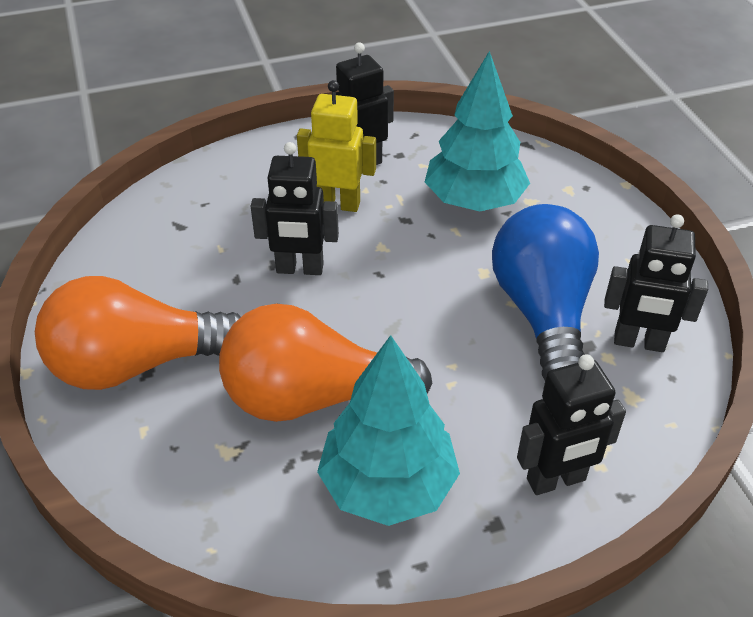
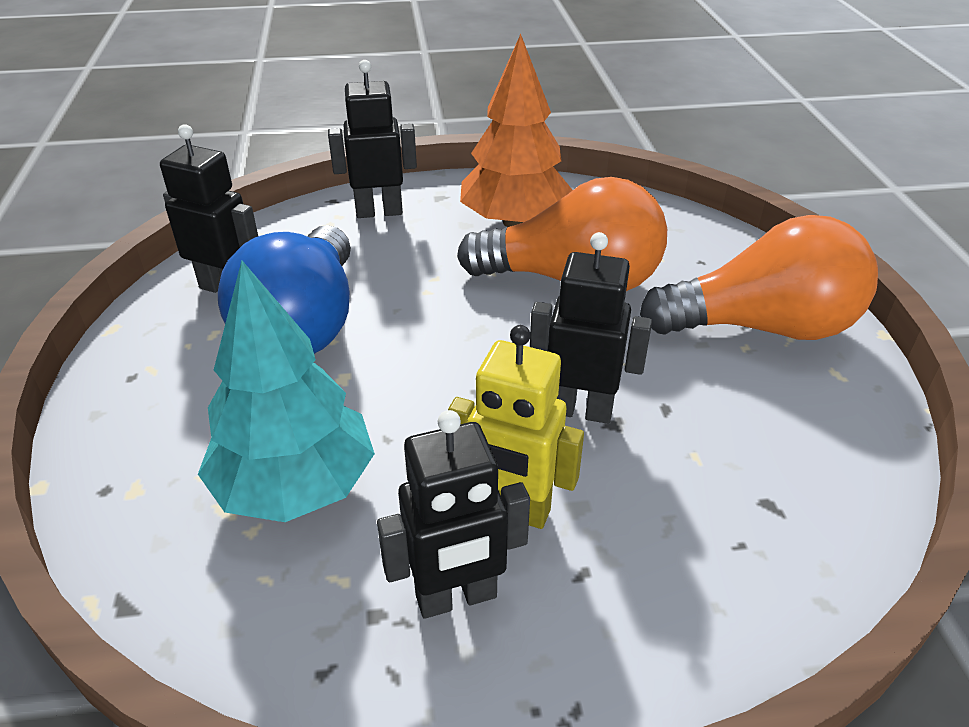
camera: 170 degrees left, 5 degrees down
turquoise tree [317,335,460,526] -> orange tree [460,34,573,227]

